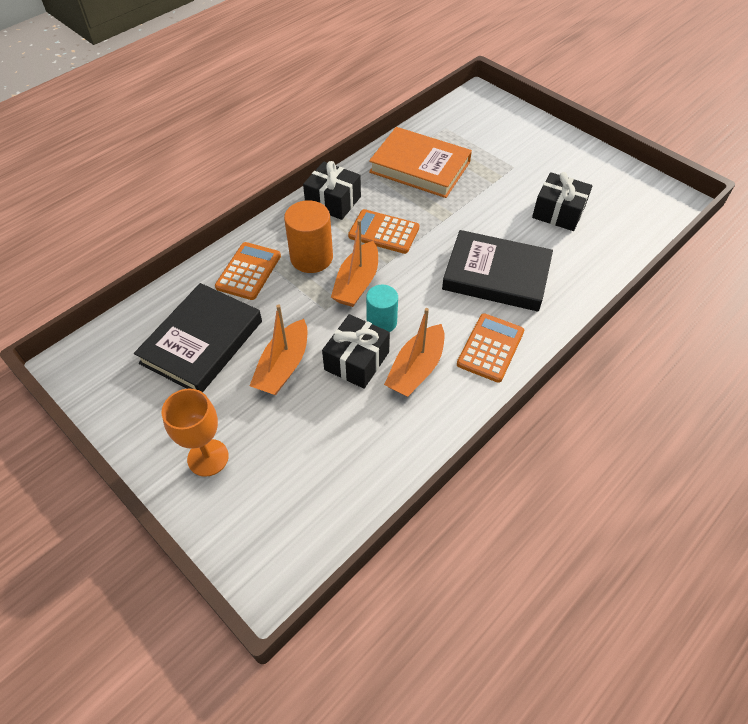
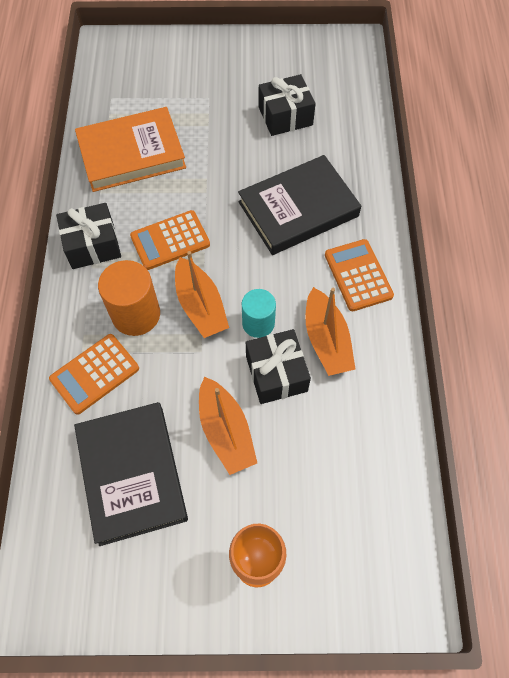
camera: 45 degrees left, 10 degrees up
orange calculator [215,242,281,300] -> orange calculator turned 105 degrees counterclockwise [49,334,139,415]

